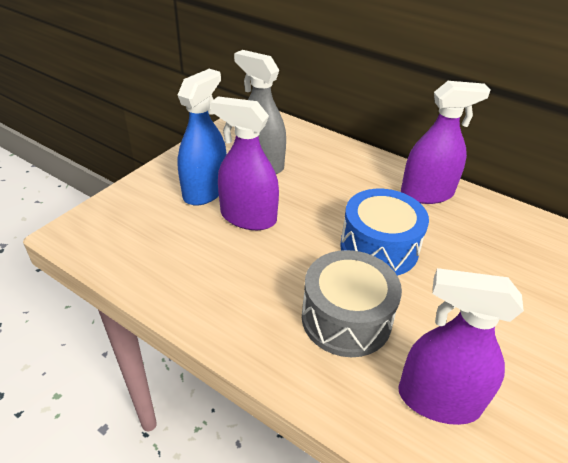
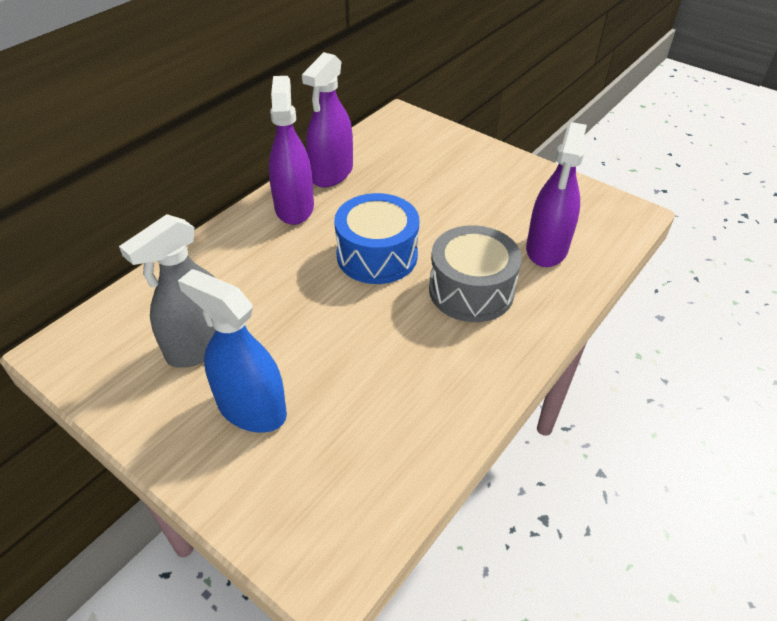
camera: 85 degrees left, 5 degrees up
purple spray bottle [211,96,279,230] -> purple spray bottle moved to [302,52,353,187]

